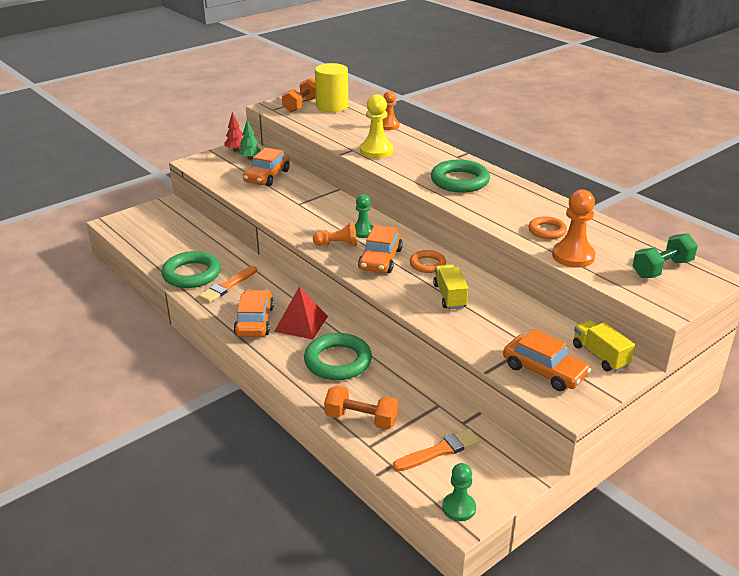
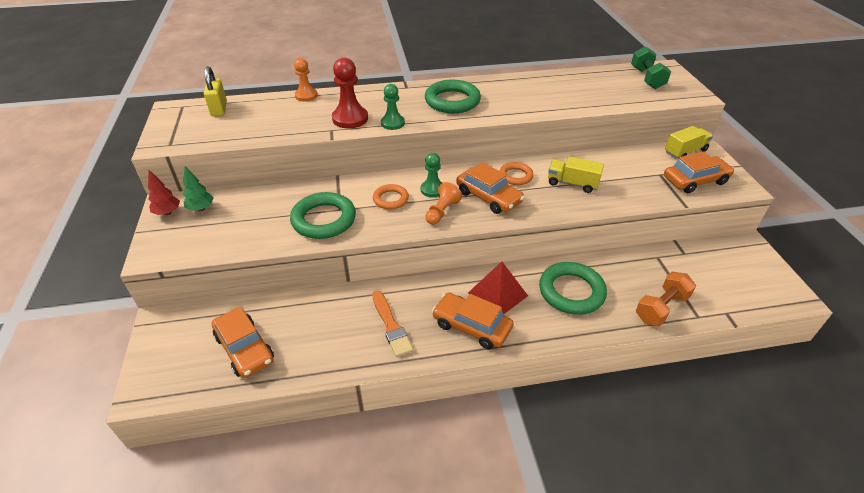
camera: 60 degrees left, 10 degrees up
green ring [161,251,221,288] -> green ring moved to [290,192,356,239]
orange car [243,147,290,186] -> orange car moved to [212,307,274,378]
orange dumbbell [282,78,316,112] -> none
yellow cylinder [315,63,348,112] -> yellow padlock [204,66,227,117]
yellow pawn [360,94,393,158] -> red pawn [332,58,368,128]
orange brush [393,429,480,472] -> none
green pawn [442,463,476,521] -> green pawn moved to [381,84,405,130]
orange ring [528,216,567,239] -> orange ring moved to [373,184,409,209]
orange pawn [552,189,596,268] -> none
yellow truck [573,320,635,372] -> yellow truck turned 150 degrees clockwise [665,126,713,159]

